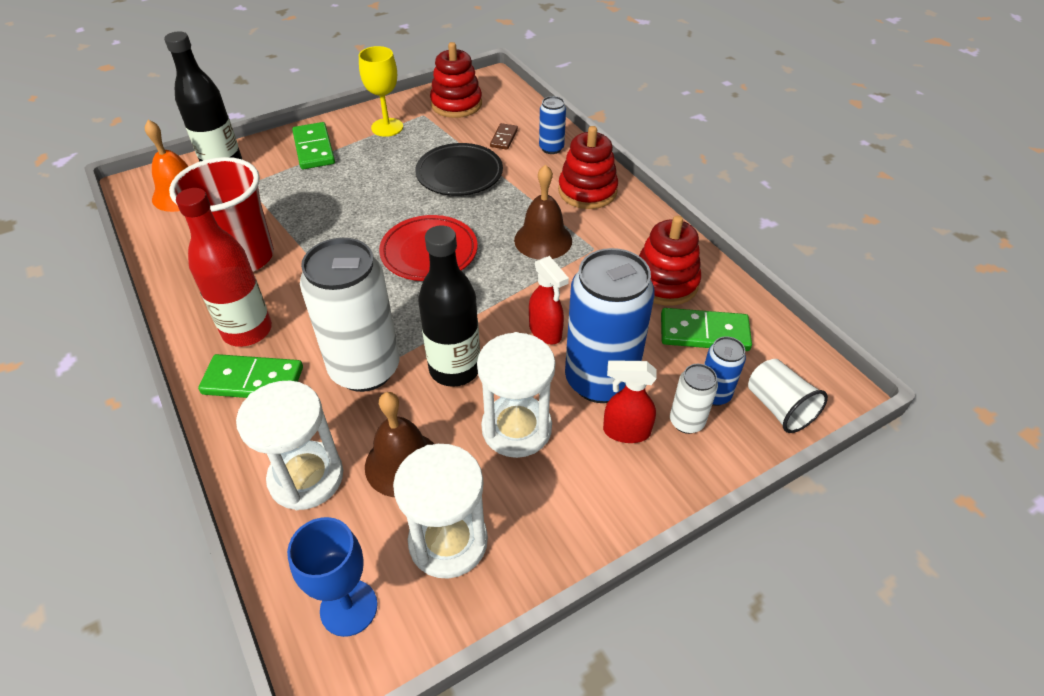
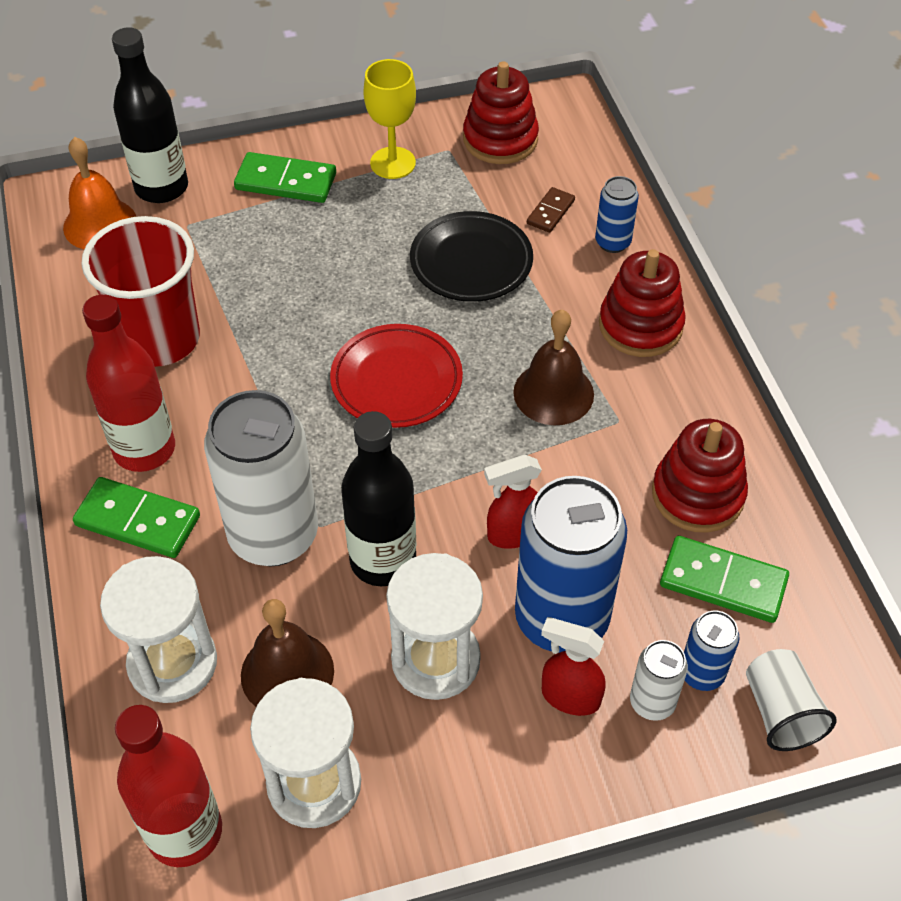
camera: 15 degrees right, 5 degrees up
blue goblet [287,517,378,637] -> red bottle [115,705,222,867]
green domino [292,122,335,169] -> green domino turned 75 degrees counterclockwise [234,152,336,203]
red spray bottle [529,256,569,345] -> red spray bottle turned 90 degrees clockwise [484,455,542,549]

